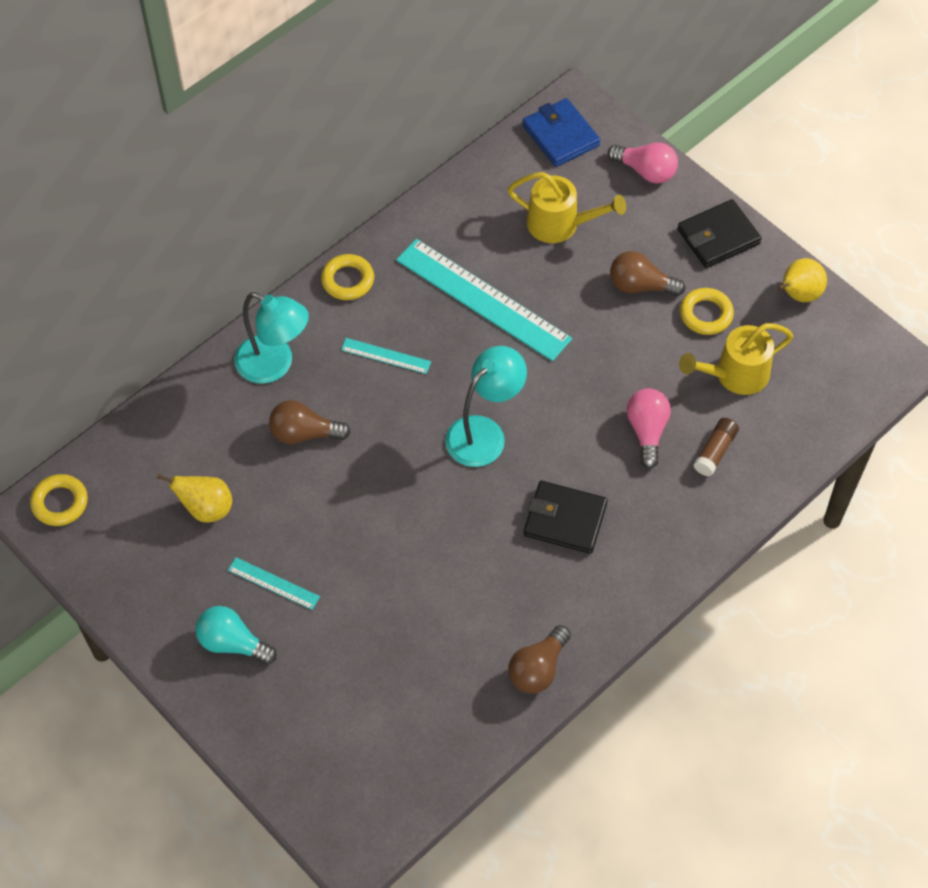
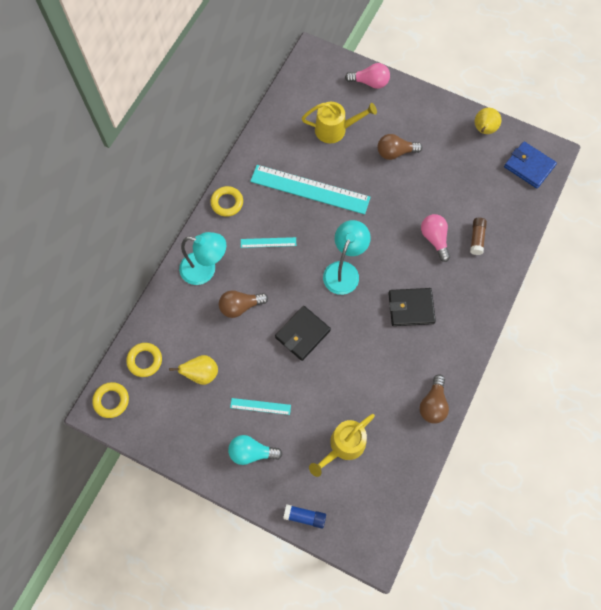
camera: 20 degrees left, 10 degrees up
blue wallet [522,98,600,167] -> blue wallet moved to [504,142,557,188]
black wallet [678,199,762,268] -> black wallet moved to [275,306,331,361]
yellow watering can [679,323,793,395] -> yellow watering can moved to [309,414,375,477]
yellow ring [680,288,734,335] -> yellow ring moved to [126,343,162,377]
none -> blue glue stick [283,504,326,529]

